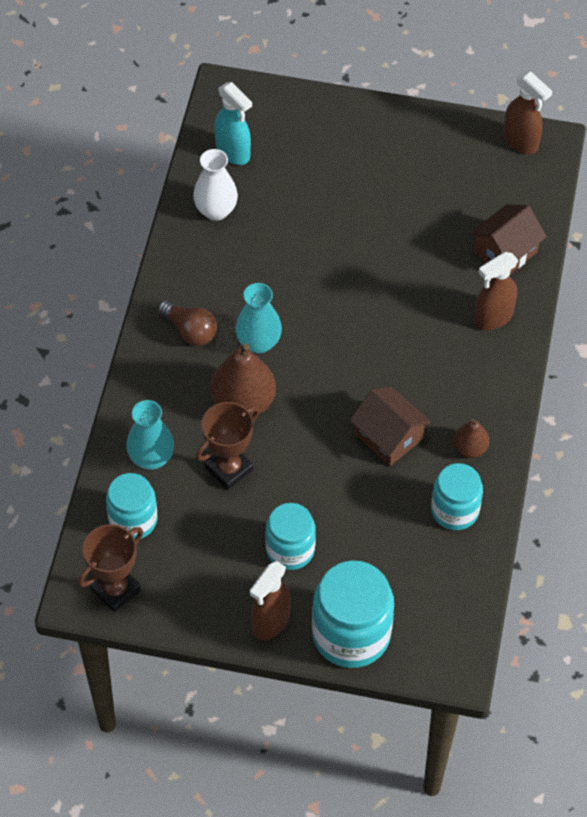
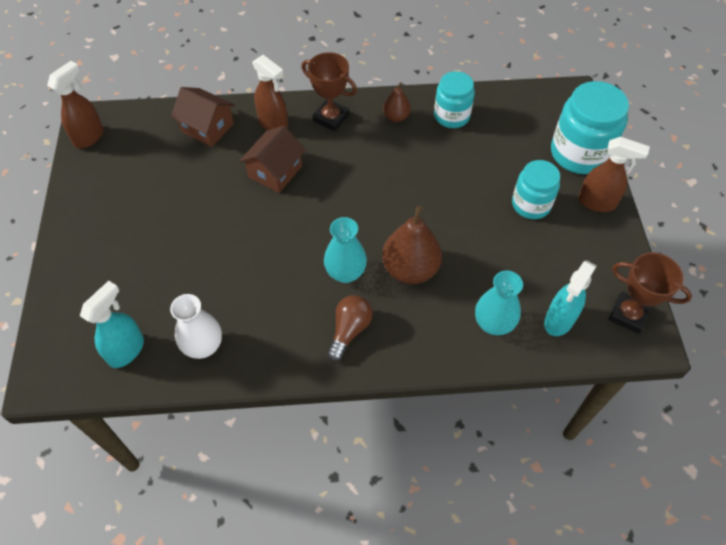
camera: 105 degrees left, 0 degrees up
turquoise jar [106,473,158,539] -> turquoise spray bottle [544,261,597,336]
brown trophy [196,402,259,490] -> brown trophy moved to [301,52,357,131]
brown house [350,386,431,466] -> brown house moved to [239,125,306,193]

